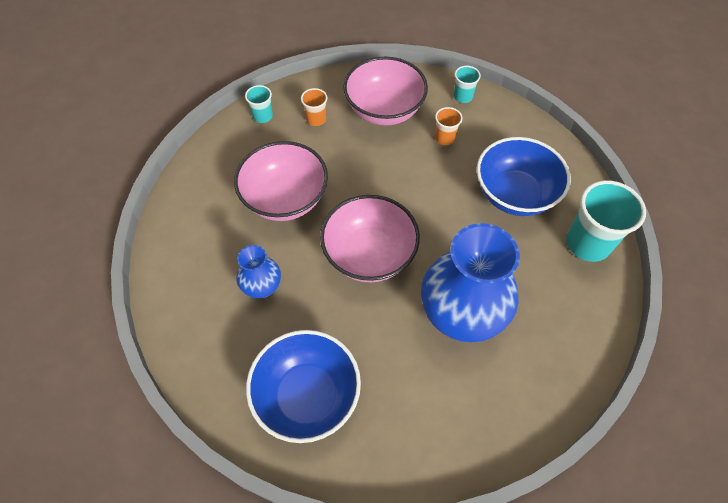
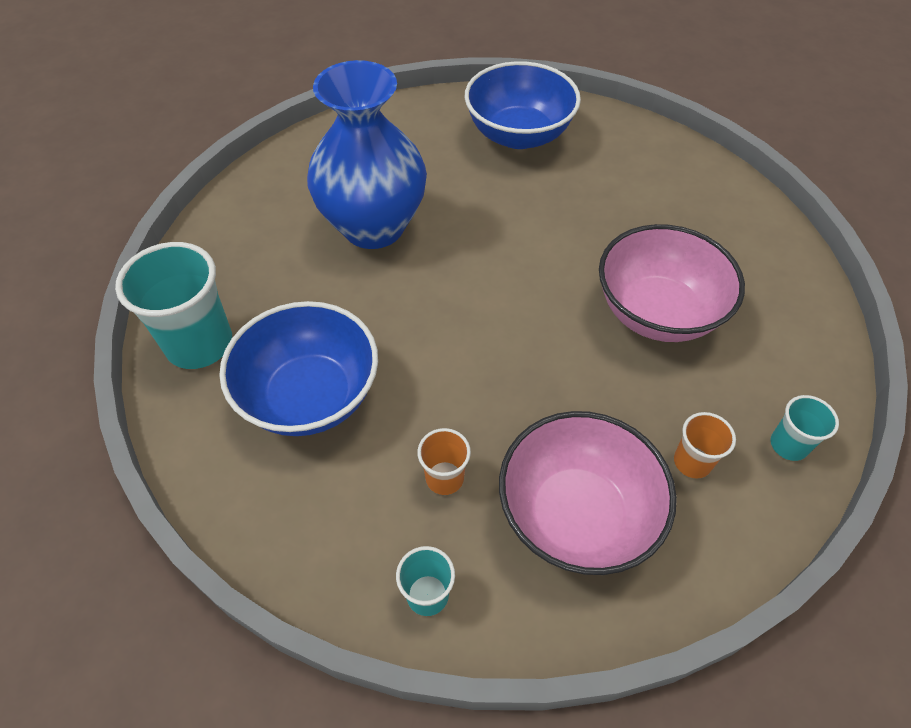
camera: 165 degrees right, 5 degrees down
blue vase [236,245,281,298] -> none
pink bowl [320,195,420,283] -> none

